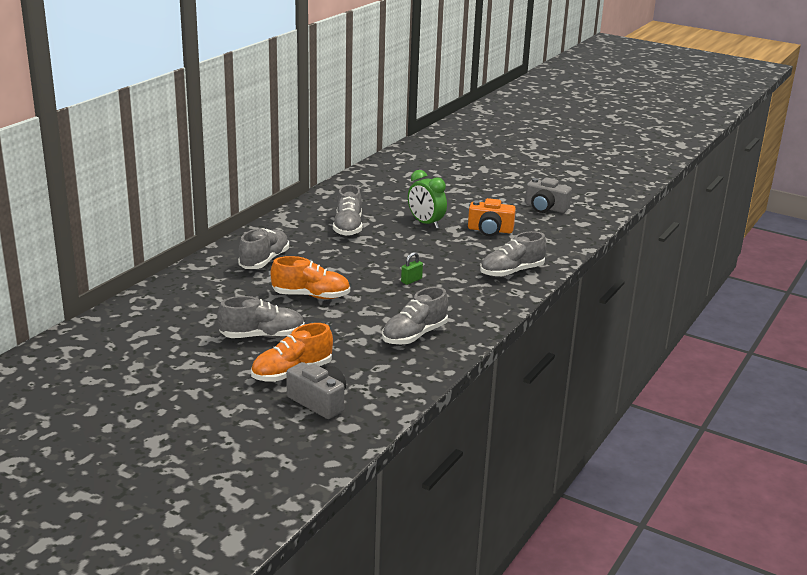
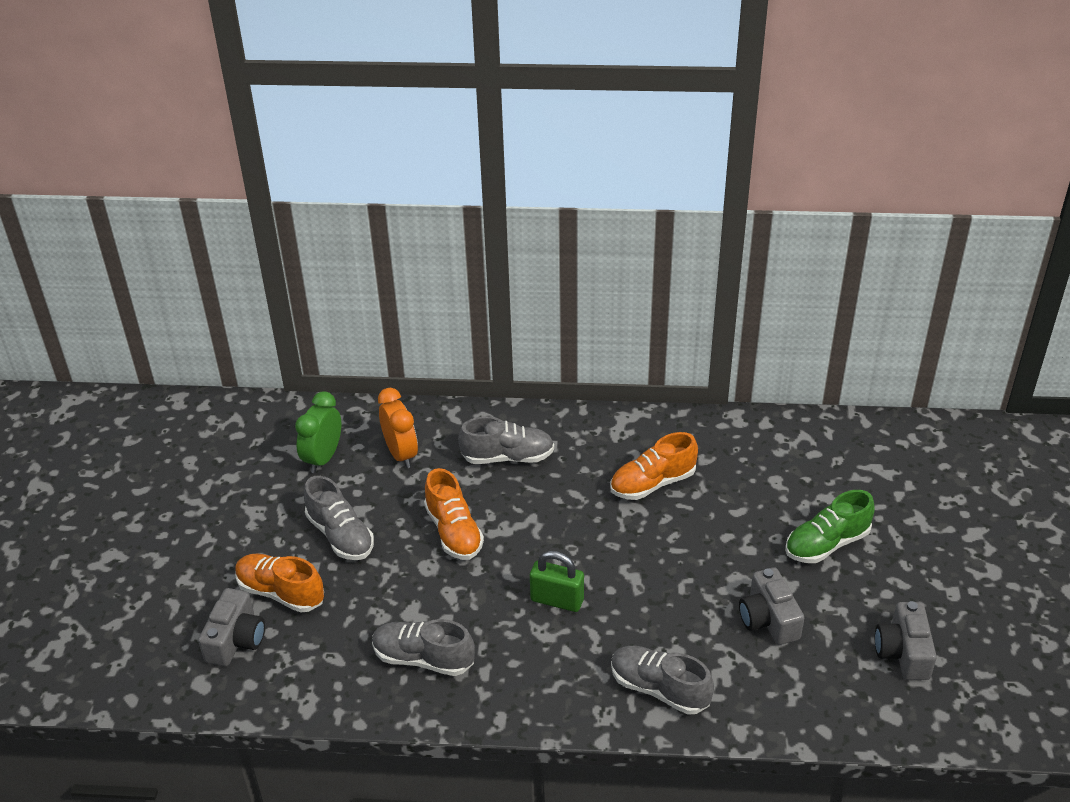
camera: 65 degrees right, 15 degrees up
grey shoe [333,185,362,236] -> orange shoe [610,432,698,500]
green padlock [401,252,423,285] -> green padlock [530,551,584,612], size x1.69
green clock [408,170,447,229] -> green clock moved to [295,391,341,473]
orange camera [468,198,516,236] -> grey camera [739,567,804,645]
none -> orange clock [378,388,418,468]
none -> green shoe [785,490,875,563]

